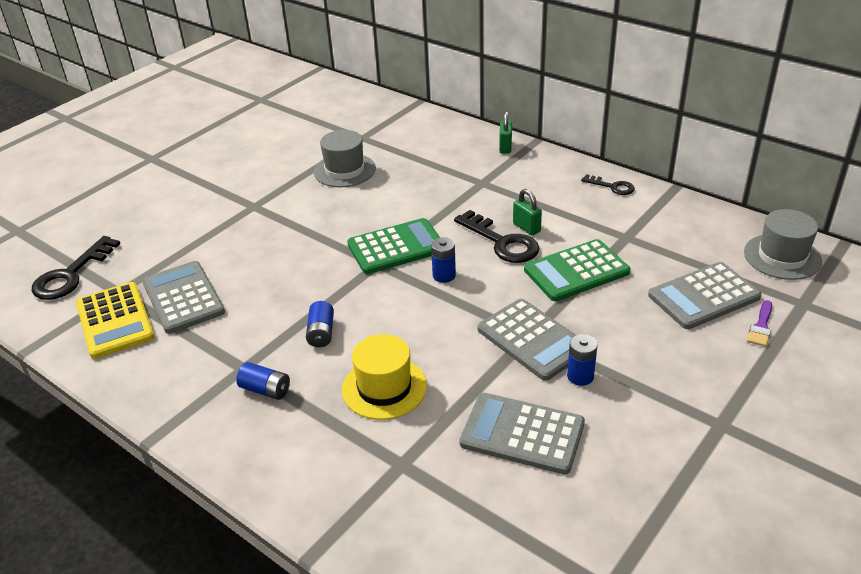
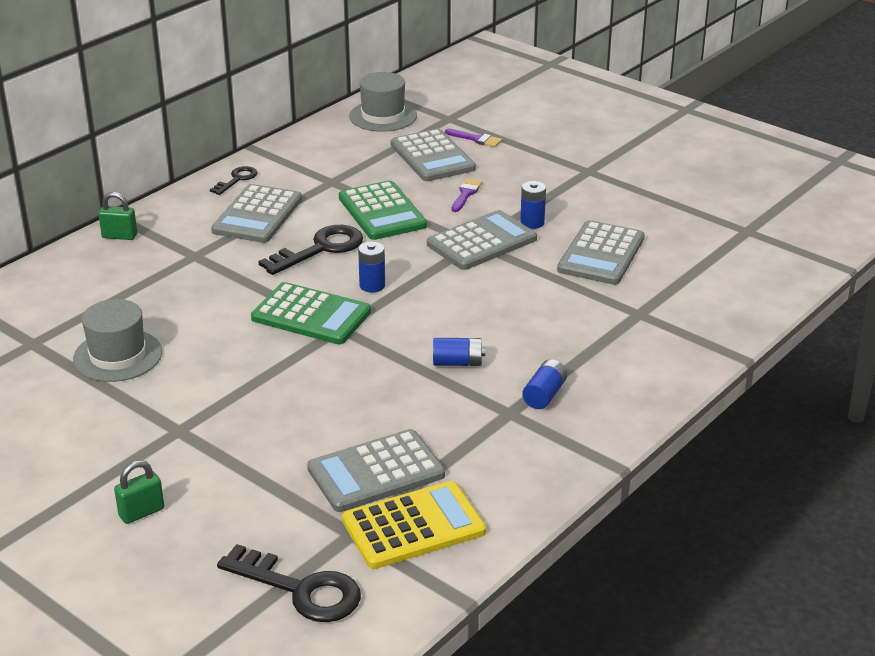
camera: 90 degrees left, 5 degrees down
yellow hat [342,334,427,420] -> none
green calculator [347,218,440,274] -> green calculator turned 135 degrees clockwise [251,282,371,344]
green padlock [513,189,542,235] -> green padlock moved to [114,460,164,524]
none -> grey calculator [211,184,302,243]
none -> purple brush [452,178,482,212]

